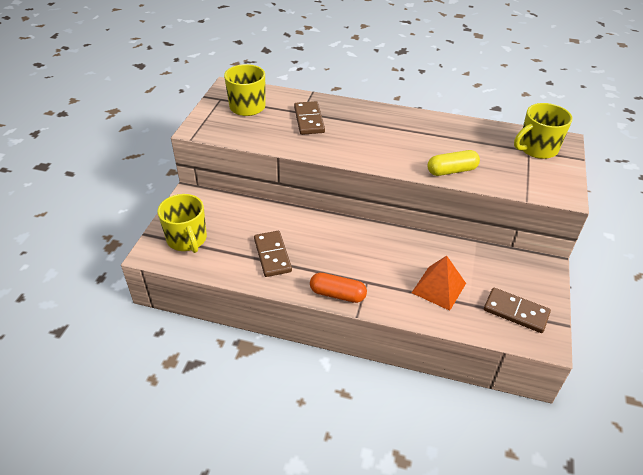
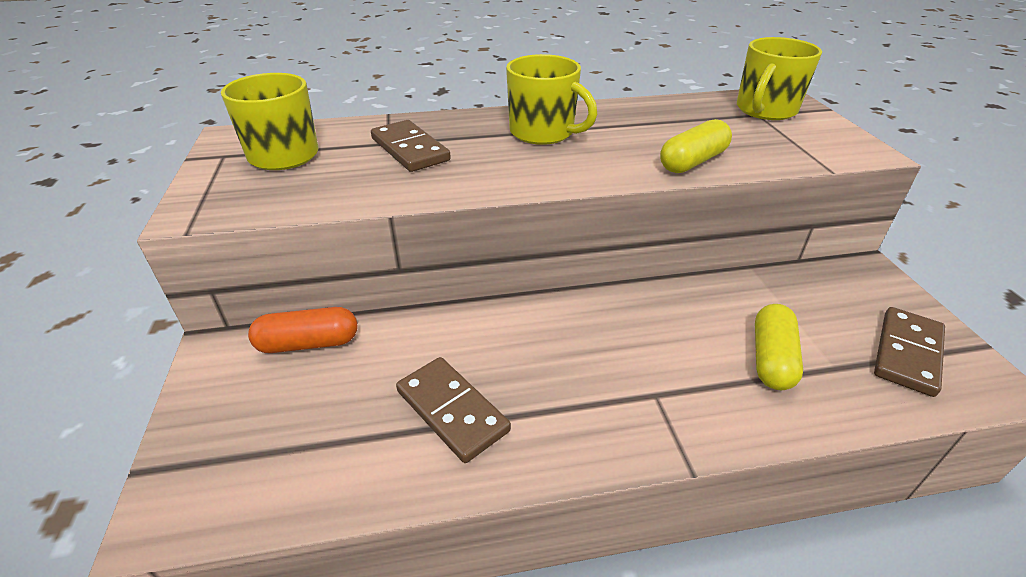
camera: 25 degrees left, 5 degrees down
yellow mug [157,194,207,253] -> yellow mug moved to [506,54,597,145]
orange capsule [310,273,367,303] -> orange capsule moved to [248,307,357,353]
orange pyramid [411,256,466,311] -> yellow capsule [755,304,803,390]
brown domino [484,288,551,333] -> brown domino turned 60 degrees counterclockwise [874,307,945,397]

